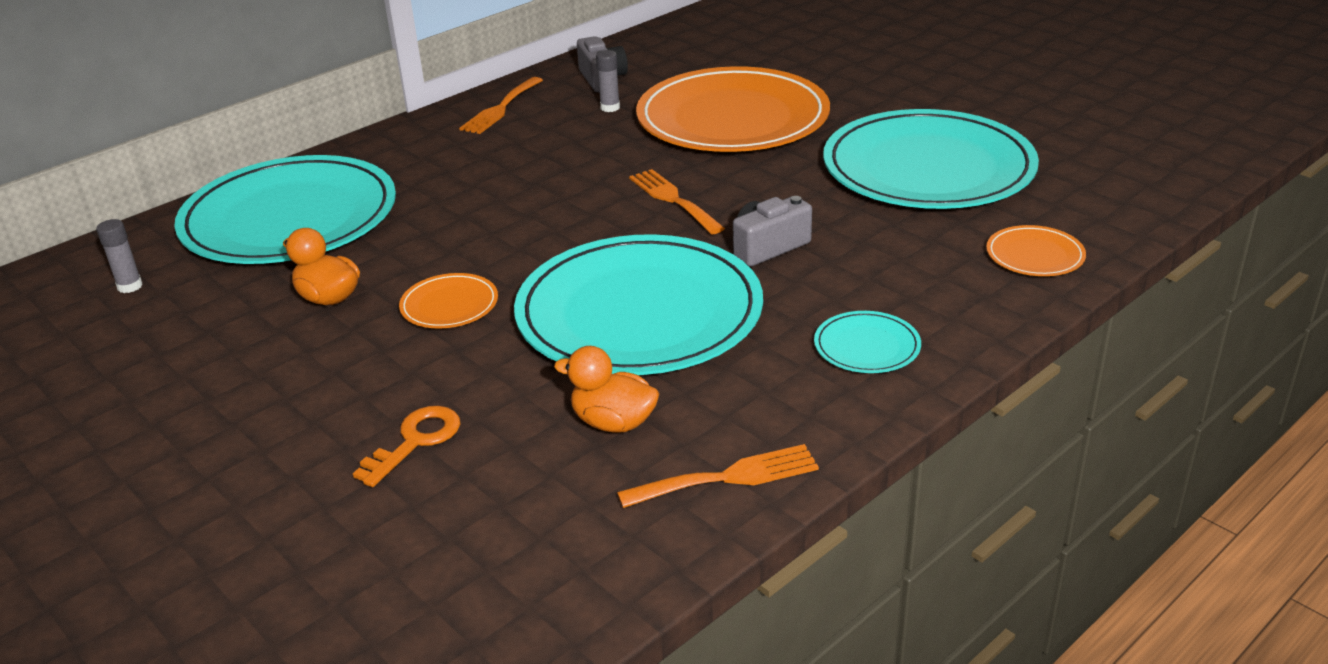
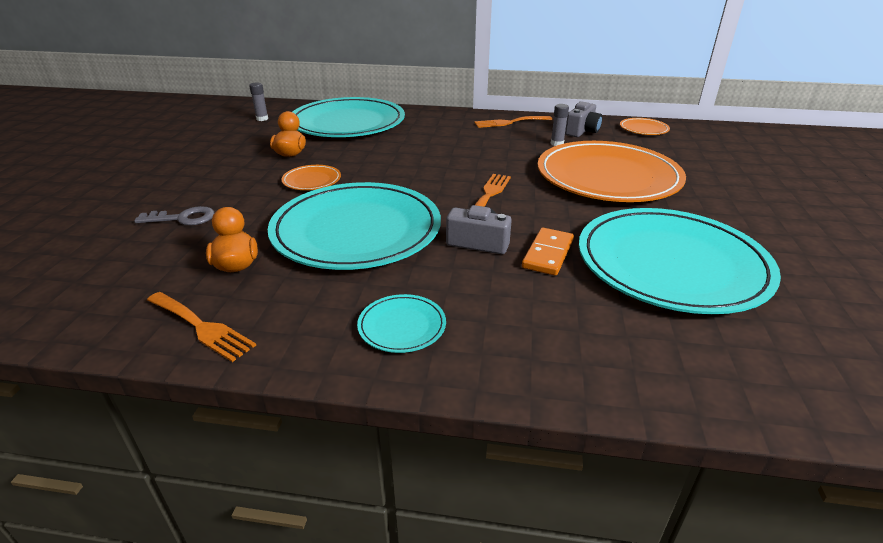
camera: 50 degrees right, 0 degrees up
orange key [353,406,460,487] -> grey key [134,206,214,225]
orange plate [986,225,1086,276] -> orange plate moved to [620,118,670,135]
none -> orange domino [522,228,574,276]

